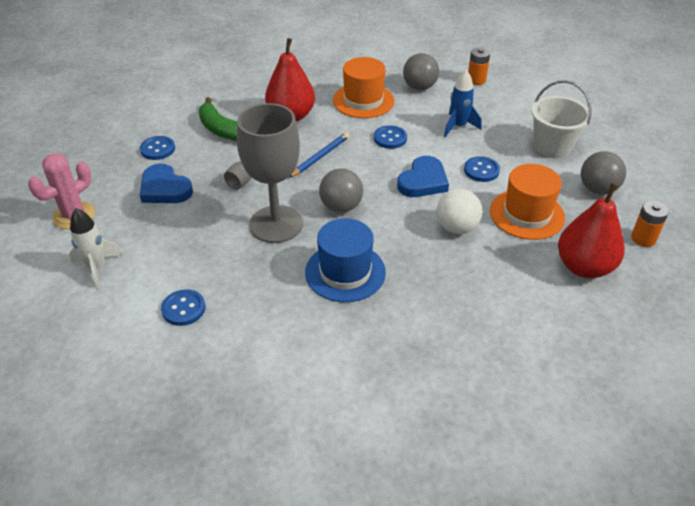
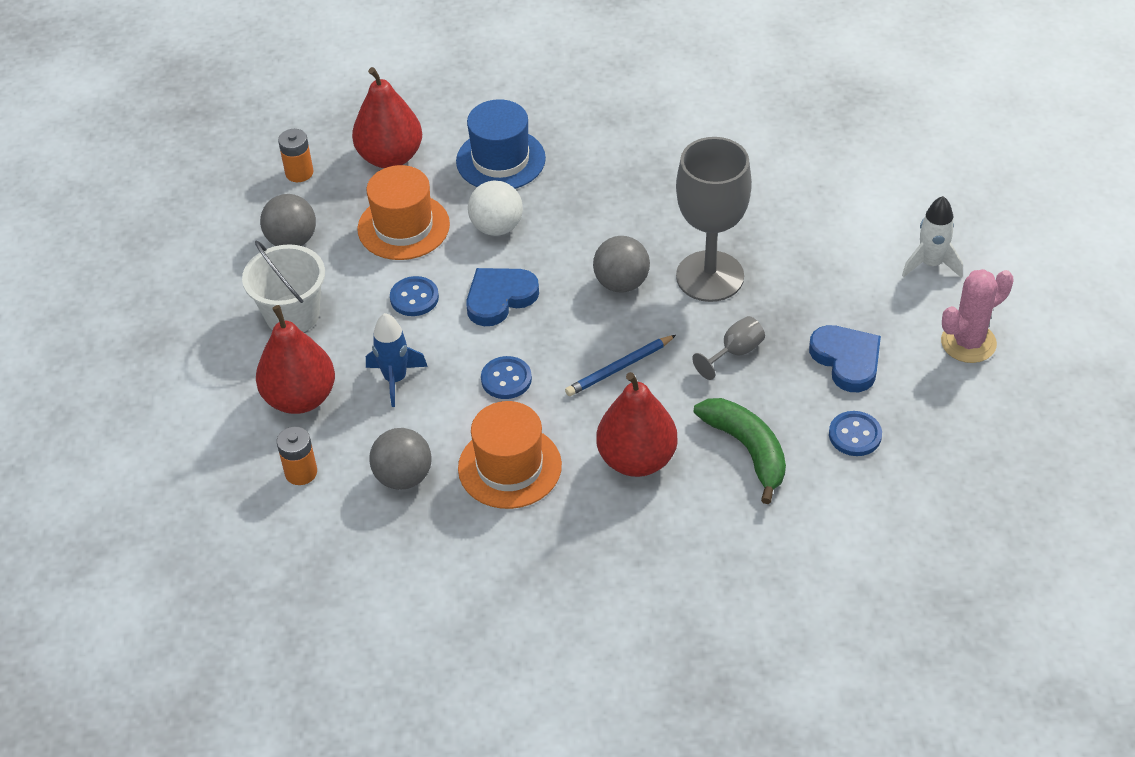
camera: 160 degrees left, 5 degrees up
blue button [161,289,205,326] -> none
blue hat [305,218,386,302] -> blue hat moved to [456,99,546,189]
none -> red pear [256,305,335,414]

